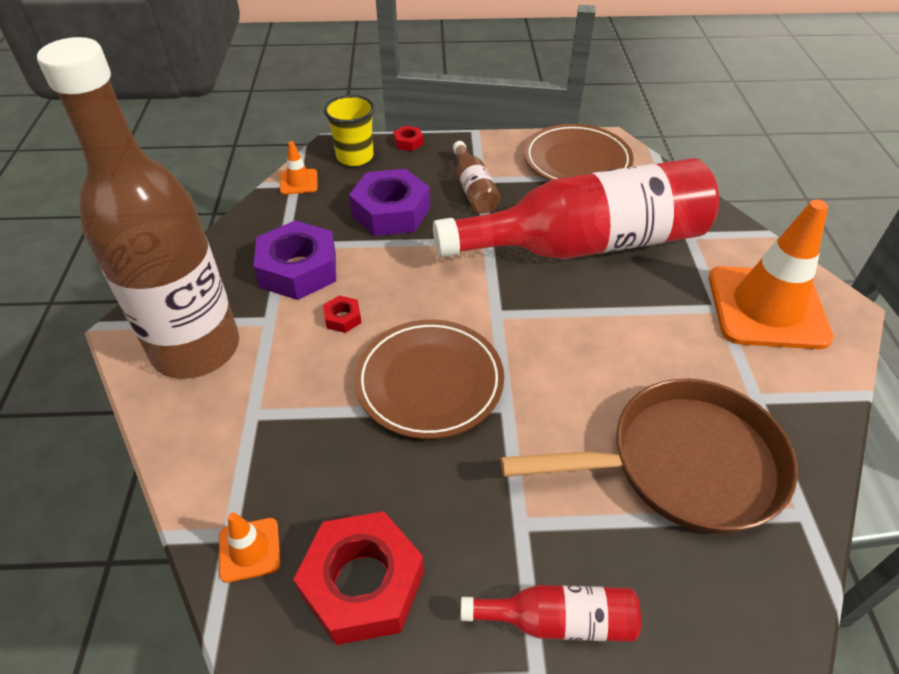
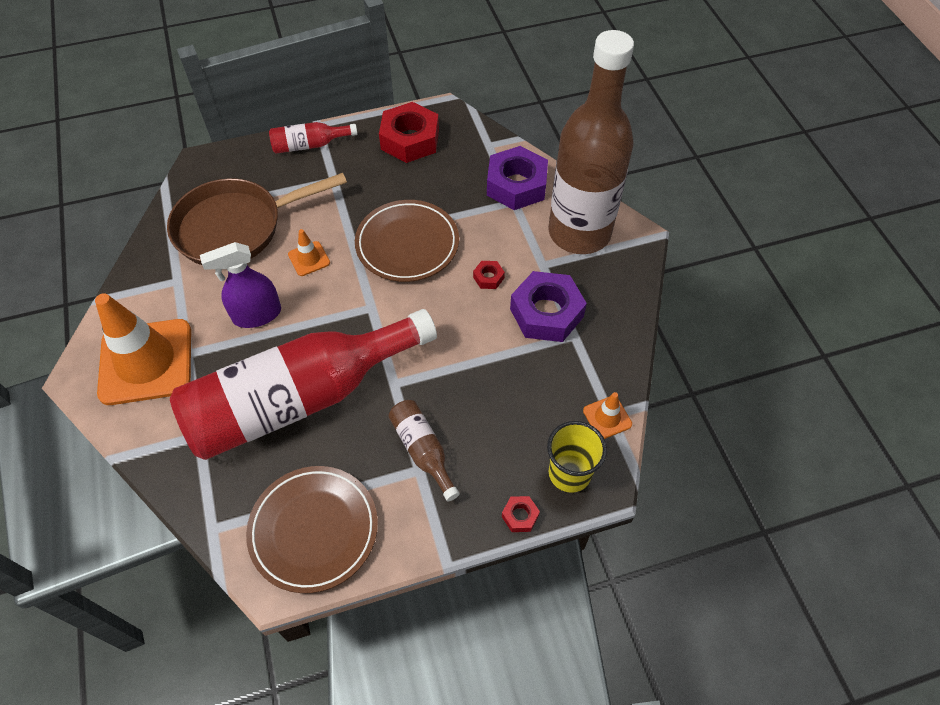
camera: 165 degrees right, 10 degrees up
orange traffic cone [219,512,280,583] -> orange traffic cone moved to [288,229,330,276]
purple nut [349,169,430,236] -> purple nut moved to [487,146,548,210]
none -> purple spray bottle [200,242,281,328]

